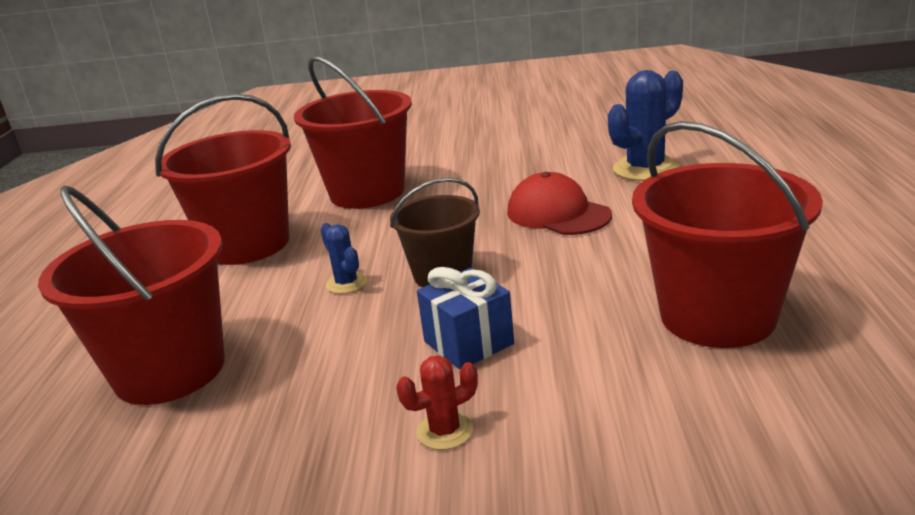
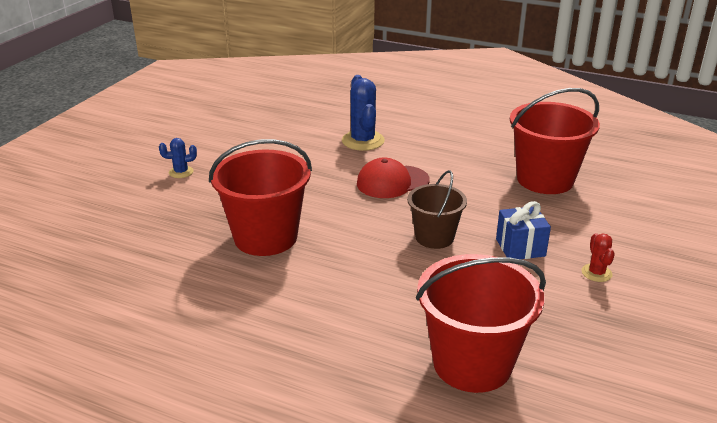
camera: 70 degrees left, 5 degrees up
red bucket [155,93,291,265] -> none
blue cactus [321,223,367,294] -> blue cactus moved to [159,138,197,178]

